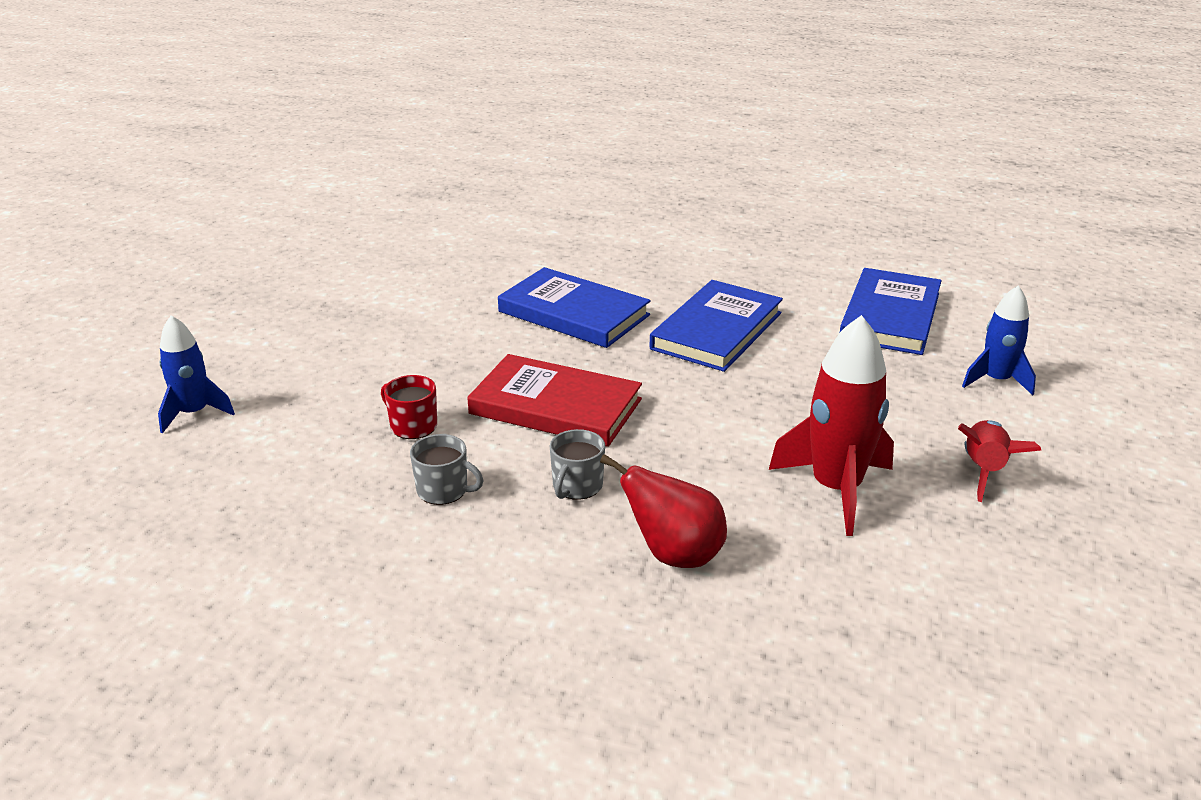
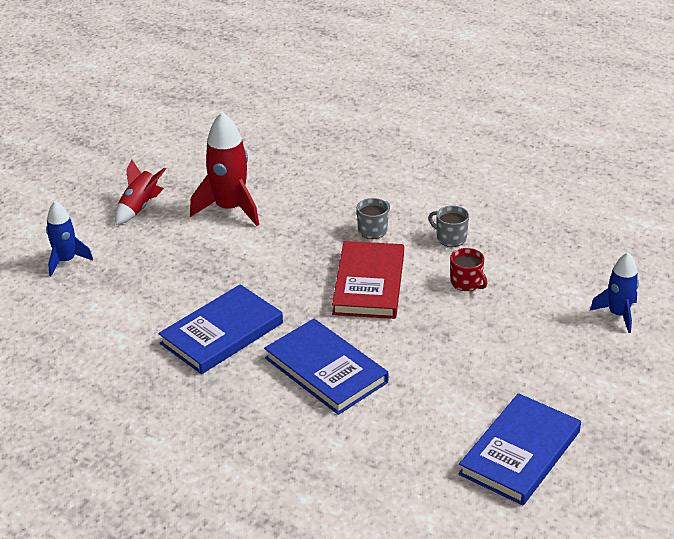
camera: 165 degrees left, 5 degrees up
red book [467,354,642,447] -> red book turned 60 degrees clockwise [332,241,404,319]
red pear [600,454,727,568] -> none
blue book [840,268,941,355] -> blue book moved to [458,393,581,505]

